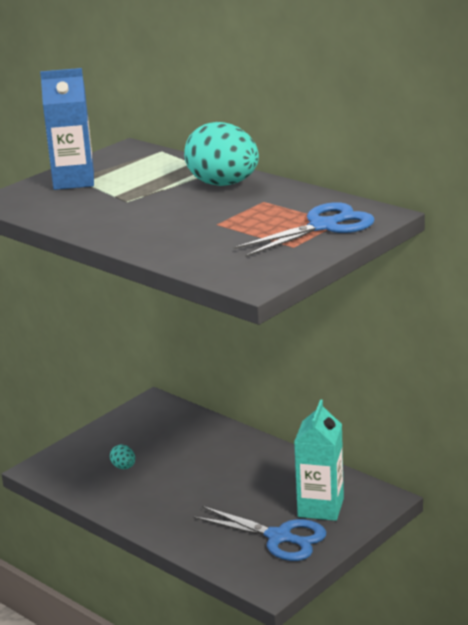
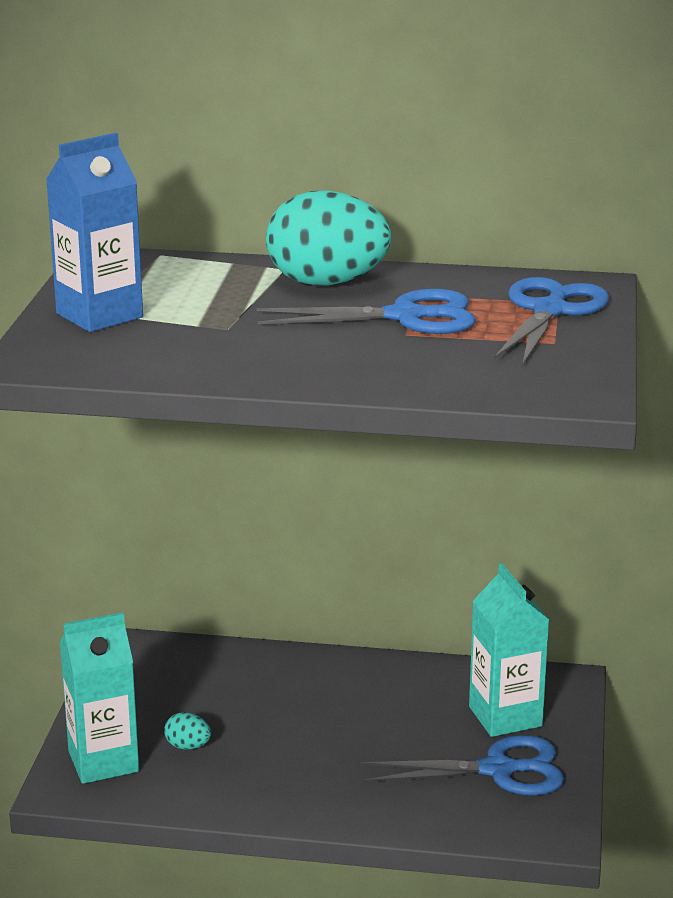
camera: 35 degrees left, 0 degrees up
none -> turquoise carton [60,612,139,784]
none -> blue scissors [257,289,476,334]

